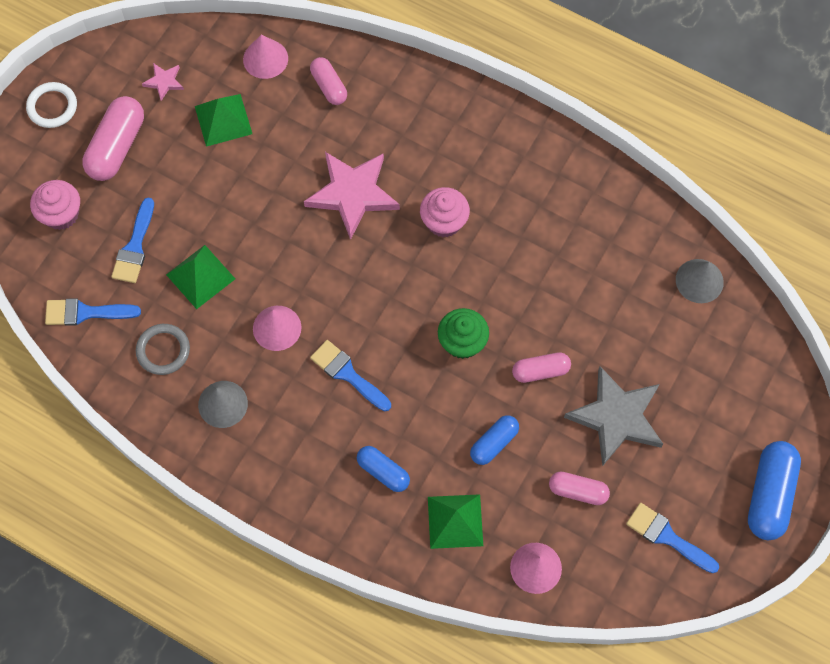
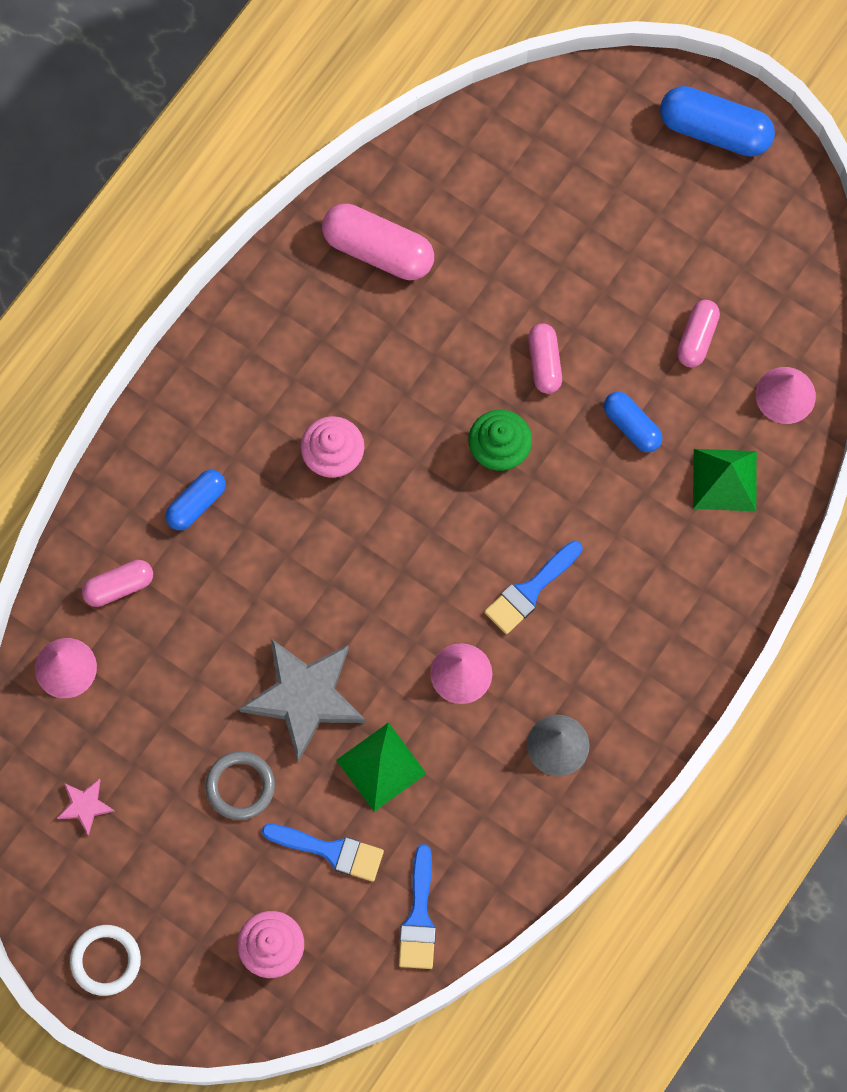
camera: 85 degrees left, 5 degrees up
pink capsule [82,96,144,181] -> pink capsule moved to [322,204,434,280]
grey ring [136,324,190,375] -> grey ring moved to [205,751,275,820]
green pyramid [195,94,252,147] -> none
pink star [304,152,400,240] -> none
blue capsule [357,446,410,492] -> blue capsule moved to [165,470,226,530]
grey star [564,366,663,466] -> grey star moved to [239,639,366,762]
blue brush [626,503,719,573] -> none
grey cone [676,259,724,303] -> none

